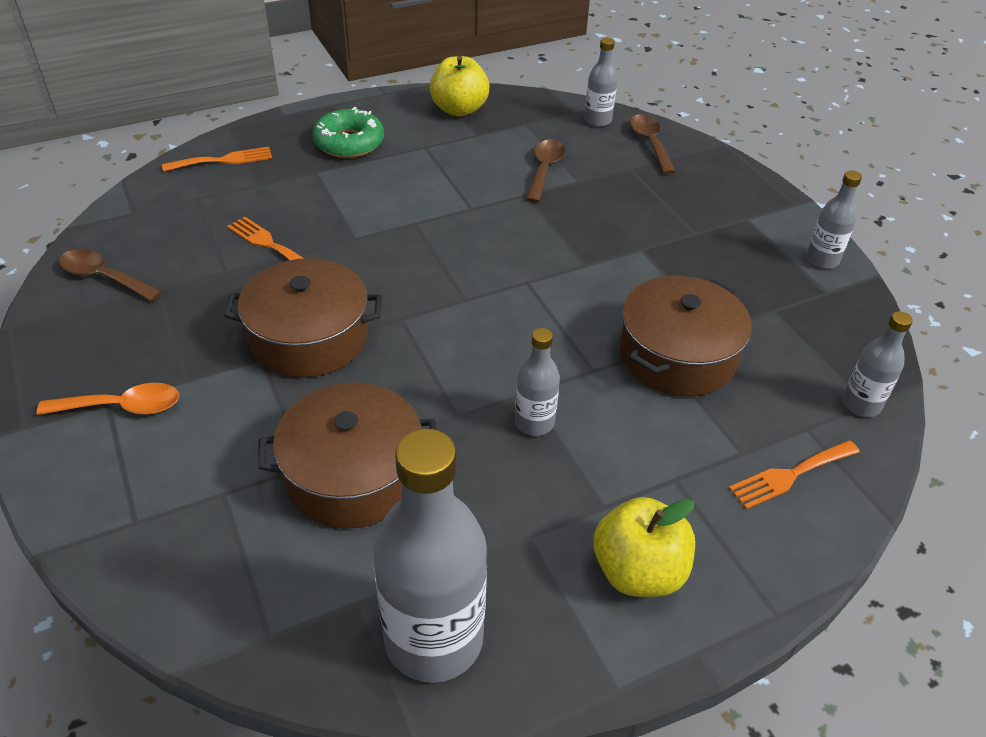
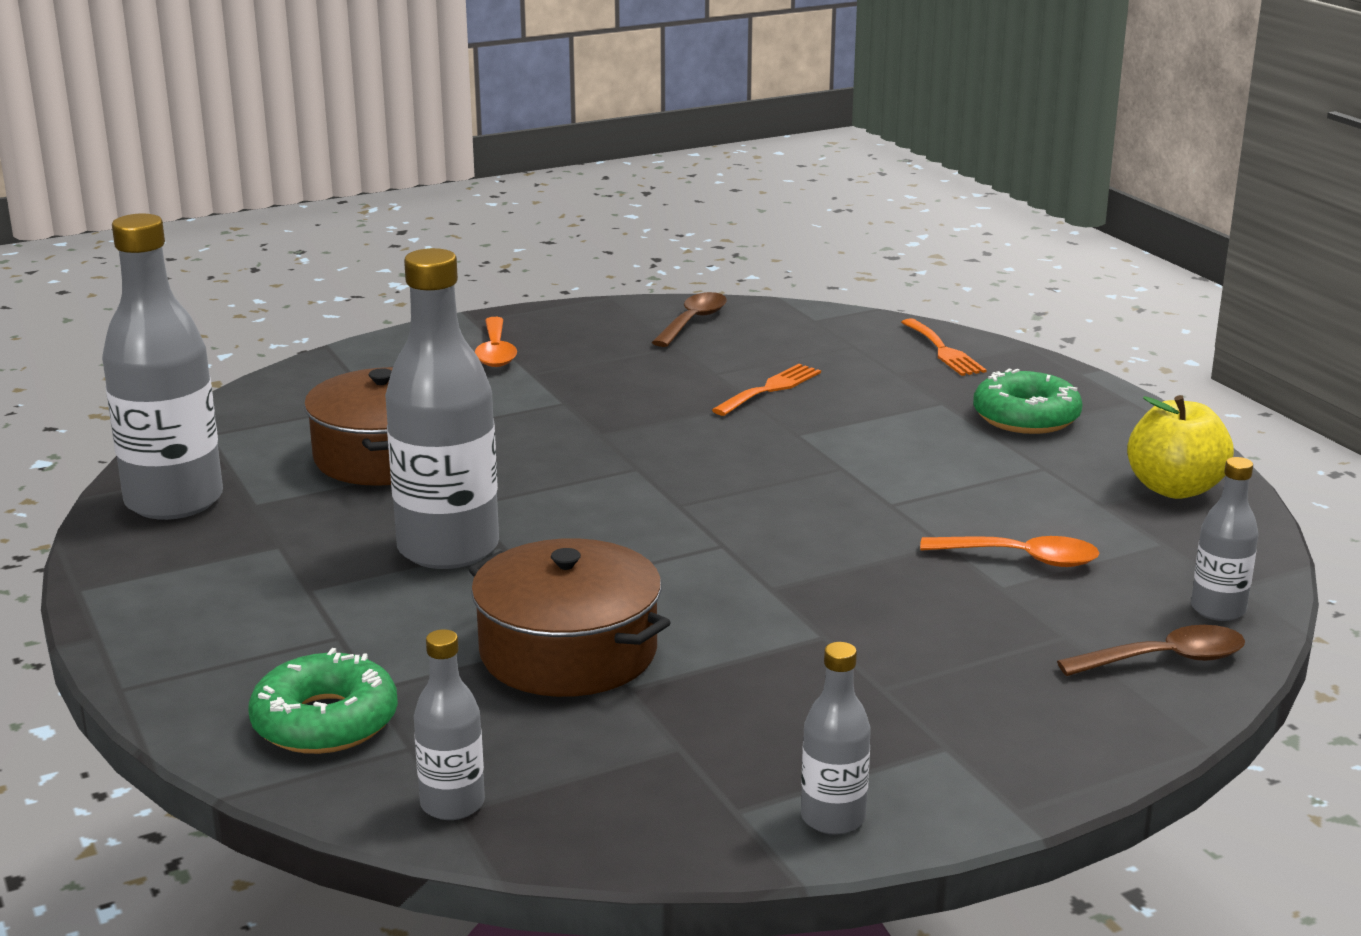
camera: 90 degrees right, 20 degrees down
brown pot [224,258,382,378] -> none
grey bottle [515,328,560,436] -> grey bottle [385,248,499,569], size x2.00
brown spoon [526,140,565,203] -> orange spoon [920,536,1100,567]
yellow apple [593,497,695,597] -> none
orange fork [729,440,860,509] -> green donut [248,648,398,754]

